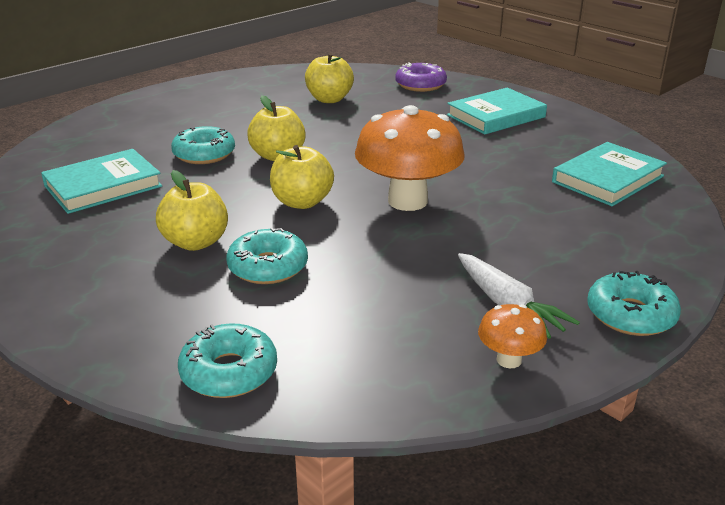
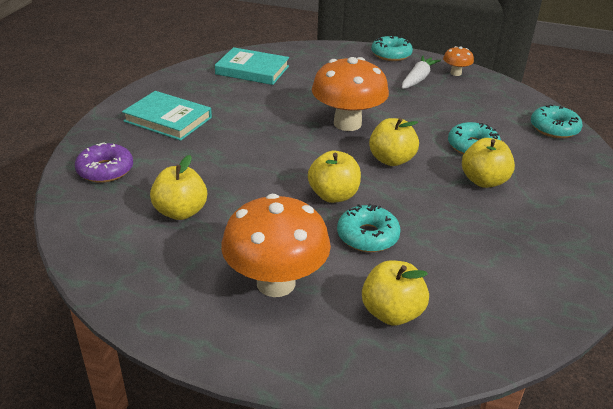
camera: 120 degrees left, 5 degrees up
turquoise book [41,149,162,214] -> none
none -> orange mushroom [221,194,331,297]
none -> yellow apple [362,261,429,326]

